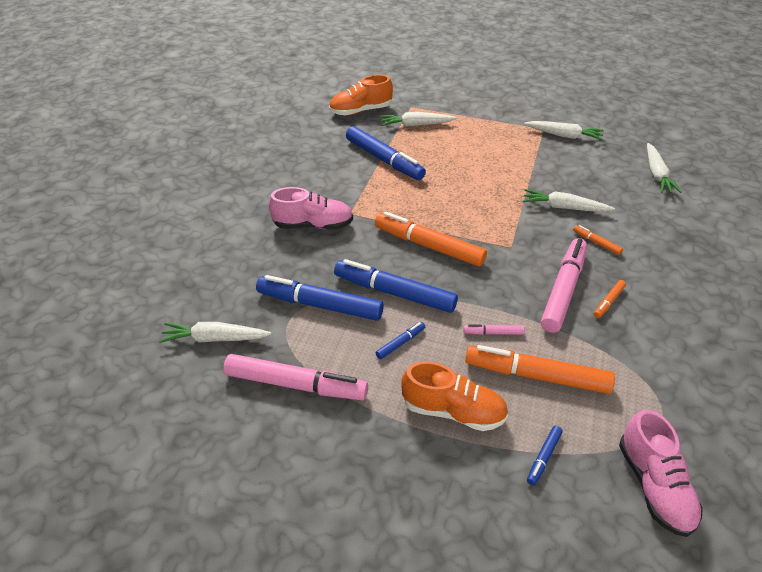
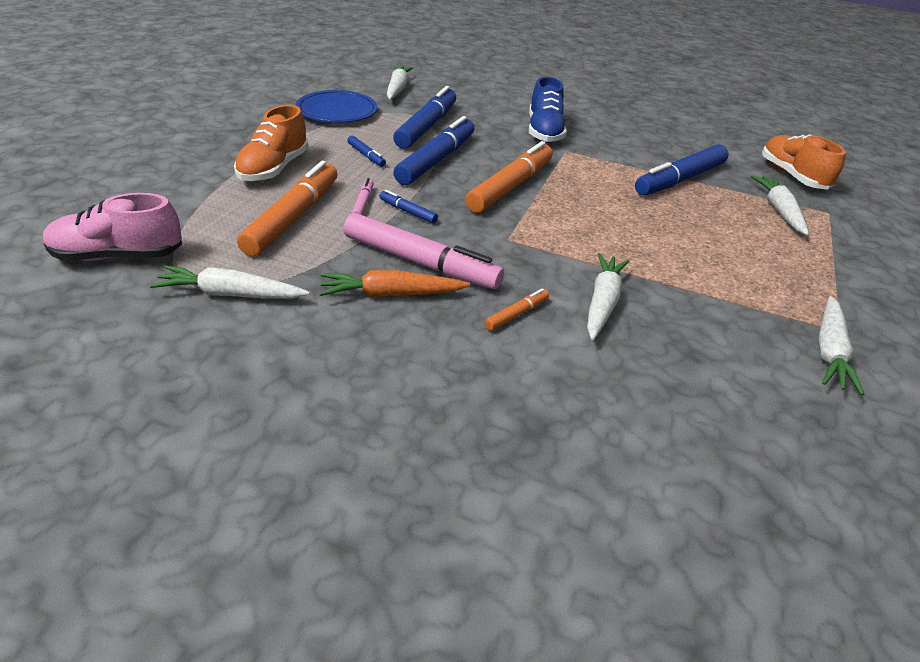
camera: 90 degrees right, 5 degrees down
pink marker [223,354,368,400] -> blue plate [296,90,377,123]
pink shoe [269,187,353,230] -> blue shoe [529,77,567,143]
blue marker [527,426,562,485] -> blue marker moved to [379,190,438,224]
orange marker [594,280,626,318] -> orange carrot [319,270,470,297]
white carrot [647,143,682,193] -> white carrot moved to [150,265,310,299]

